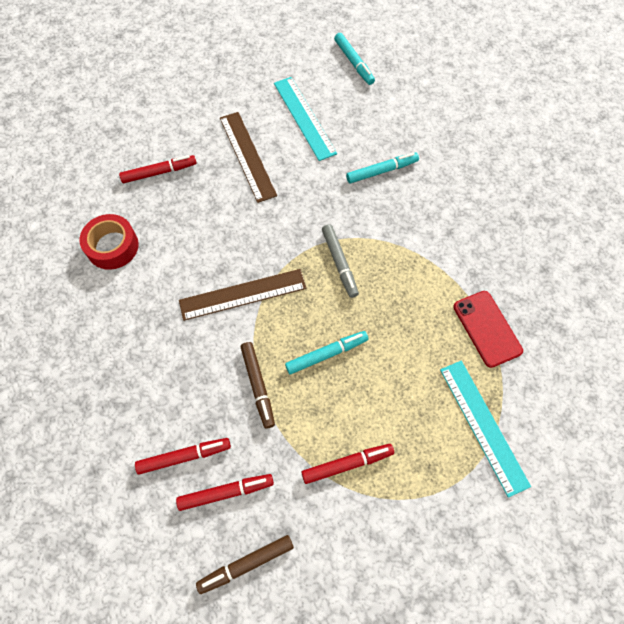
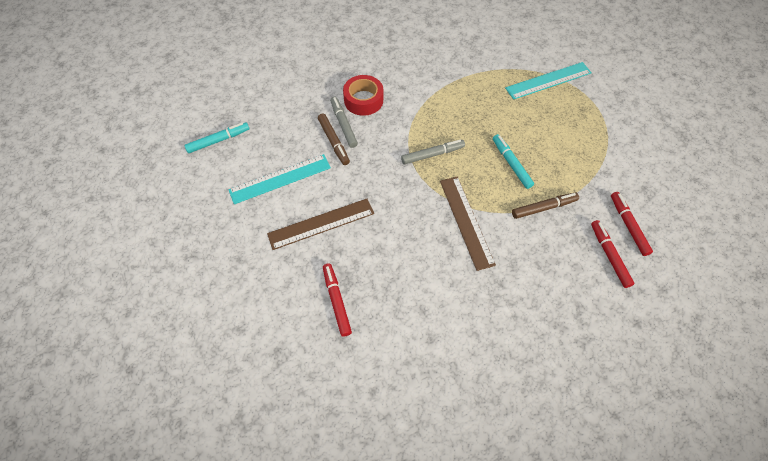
camera: 90 degrees left, 5 degrees down
red tape [80,214,139,270] -> red tape moved to [343,75,383,116]
brown marker [196,535,294,594] -> brown marker moved to [318,113,350,165]
red marker [301,444,394,484] -> none
turquoise marker [346,152,419,184] -> grey marker [330,96,358,148]
red phone [453,291,523,368] -> none

